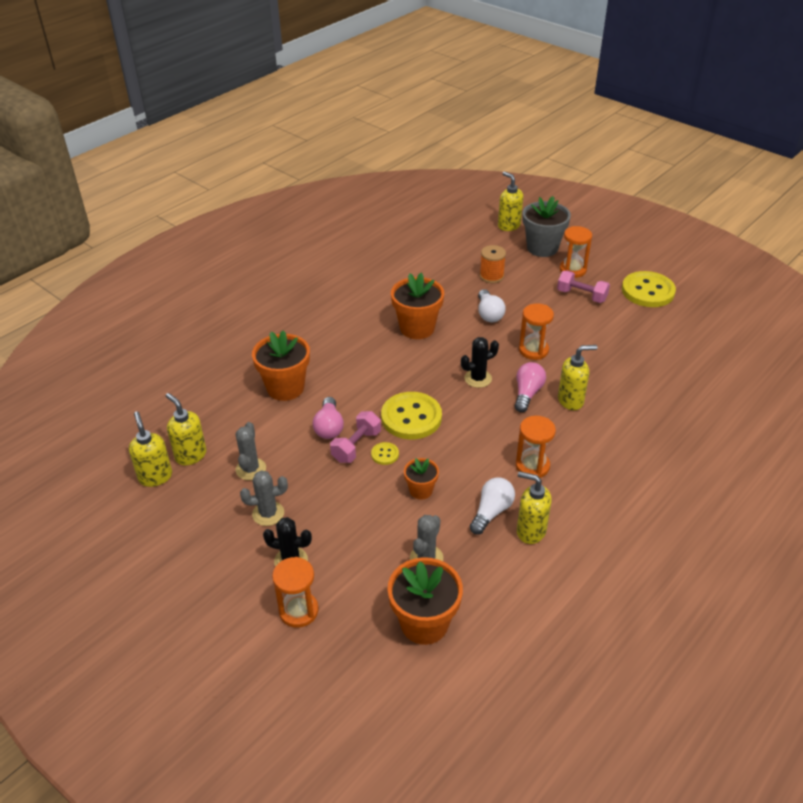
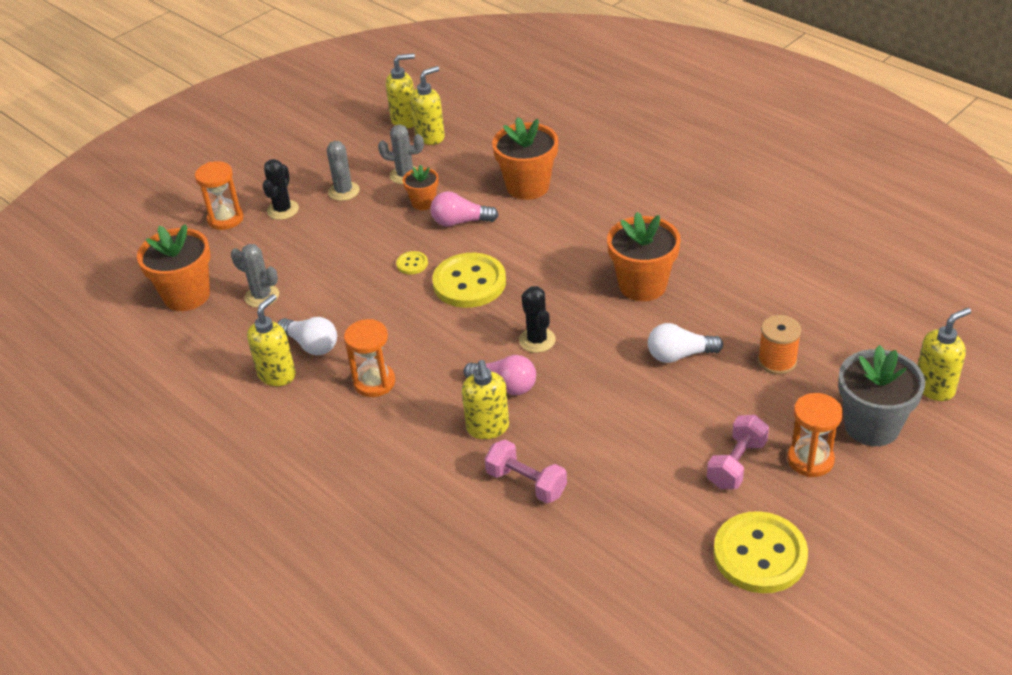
camera: 95 degrees right, 0 degrees up
pink dumbbell [330,411,381,463] -> pink dumbbell moved to [485,439,567,503]
orange flower pot [404,458,439,500] -> orange flower pot moved to [403,164,439,210]
orange hourglass [519,304,554,360] -> none

